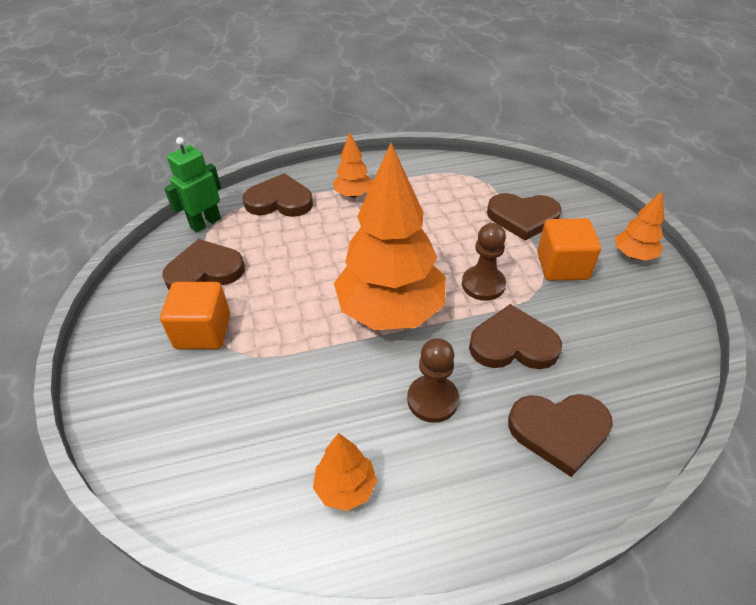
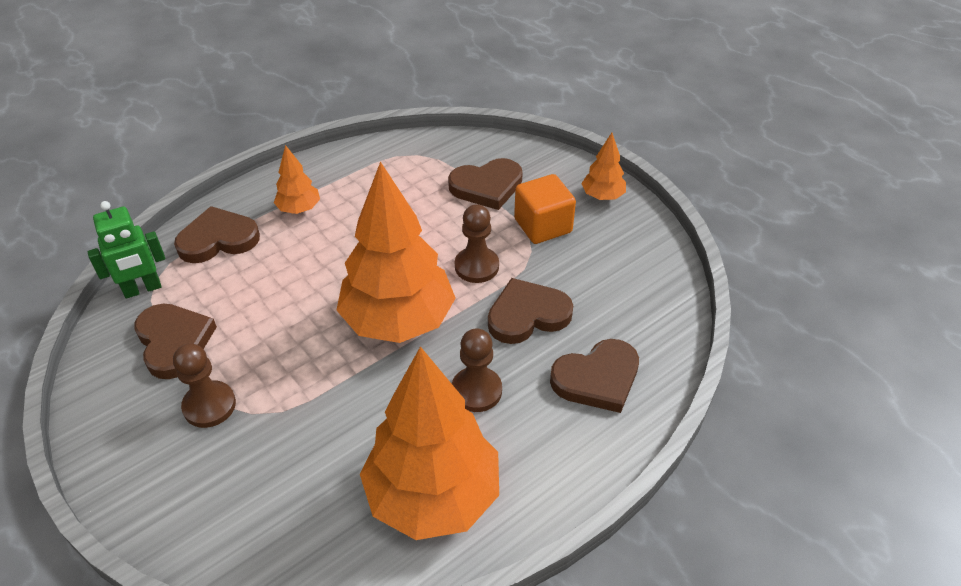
camera: 25 degrees left, 0 degrees up
orange cube [160,282,230,349] -> brown pawn [173,344,236,428]
brown heart [162,239,245,290] -> brown heart turned 105 degrees clockwise [134,304,217,379]
green robot [164,137,221,233] -> green robot turned 135 degrees counterclockwise [88,201,165,299]
orange tree [313,433,377,511] -> orange tree [360,346,499,540], size x2.22

